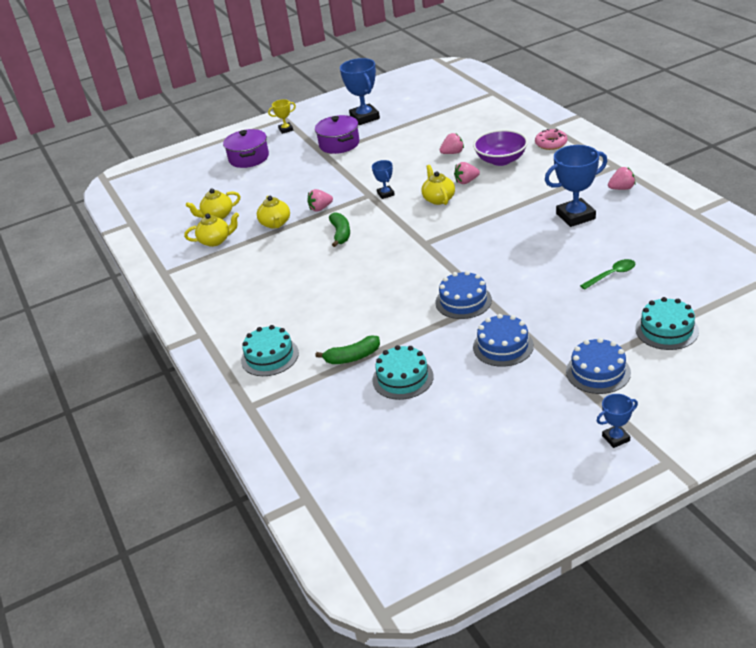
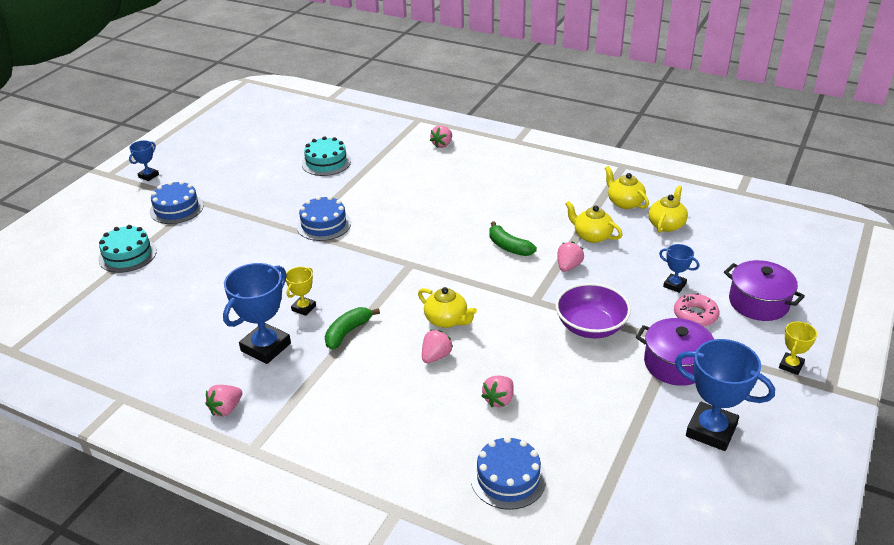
camera: 140 degrees right, 0 degrees up
yellow teapot [184,212,239,247] -> yellow teapot turned 105 degrees clockwise [605,166,649,209]
turquoise cake [241,325,299,376] -> pink strawberry [430,125,452,148]
green banana [316,335,380,364] -> green banana moved to [324,307,380,350]
blue trophy [372,160,395,199] -> blue trophy moved to [659,244,699,293]
purple bowl [473,130,528,166] -> purple bowl moved to [555,283,631,338]
blue cake [473,314,534,367] -> blue cake moved to [471,436,546,510]
pink donut [535,129,567,150] -> pink donut moved to [674,293,720,327]
green spoon [580,259,635,290] -> none
none -> yellow trophy [286,267,316,316]

